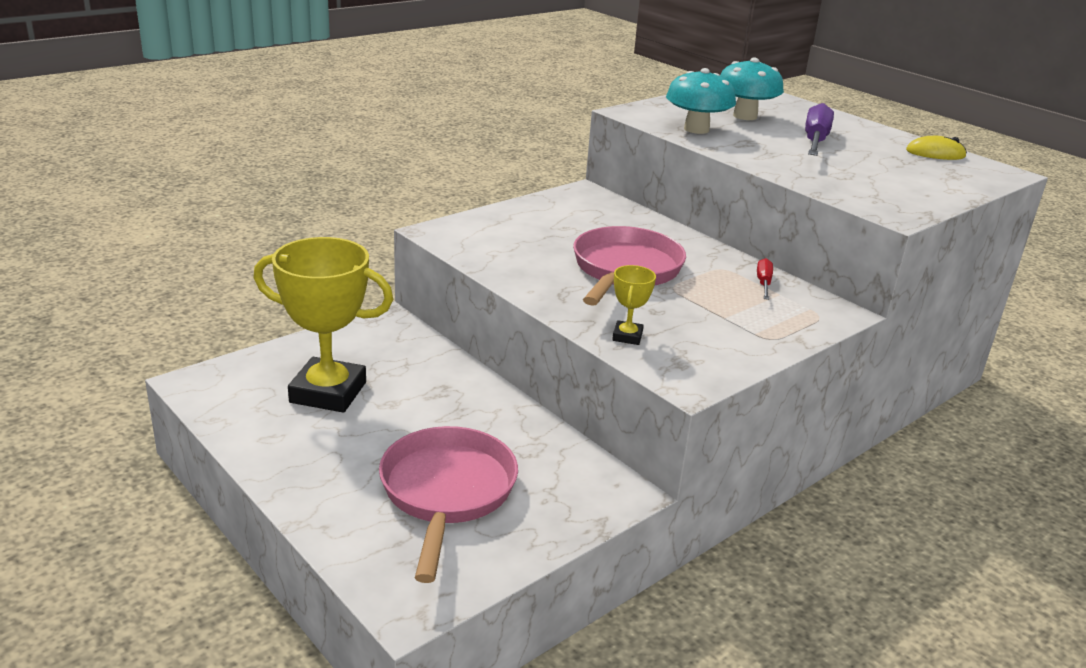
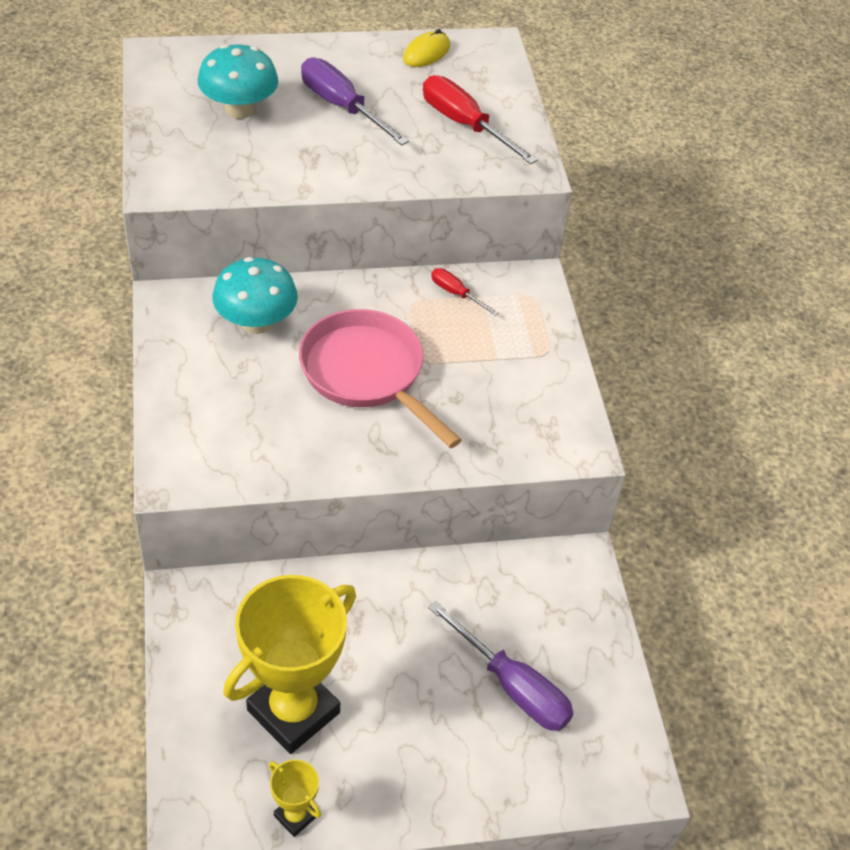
camera: 60 degrees left, 20 degrees up
pink pan [379,426,518,583] -> purple screwdriver [428,601,573,731]
yellow trophy [612,265,656,345] -> yellow trophy moved to [269,760,321,837]
turquoise mushroom [666,68,736,134] -> turquoise mushroom moved to [212,257,298,334]
none -> red screwdriver [423,75,538,164]

